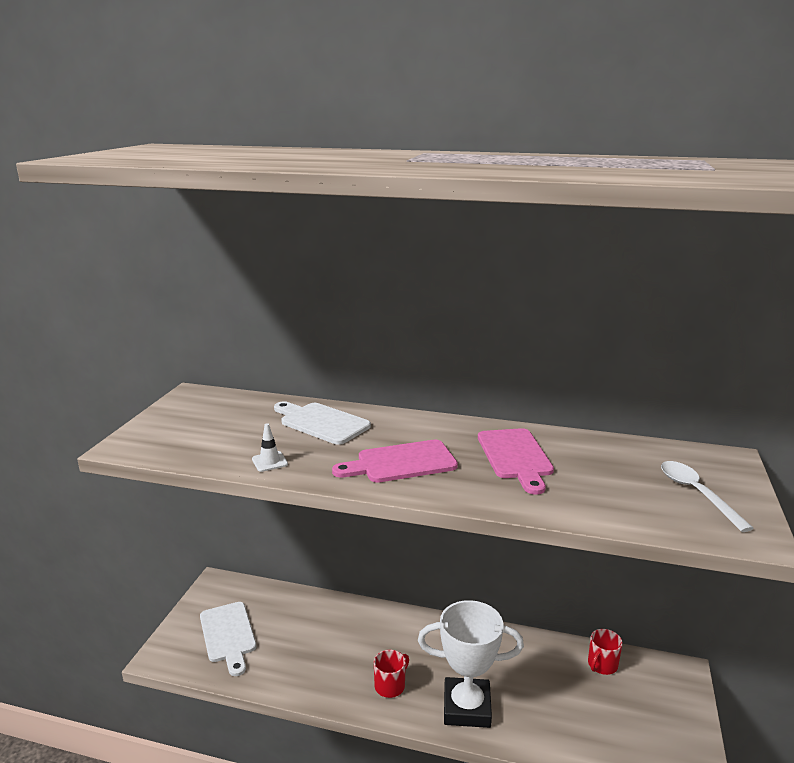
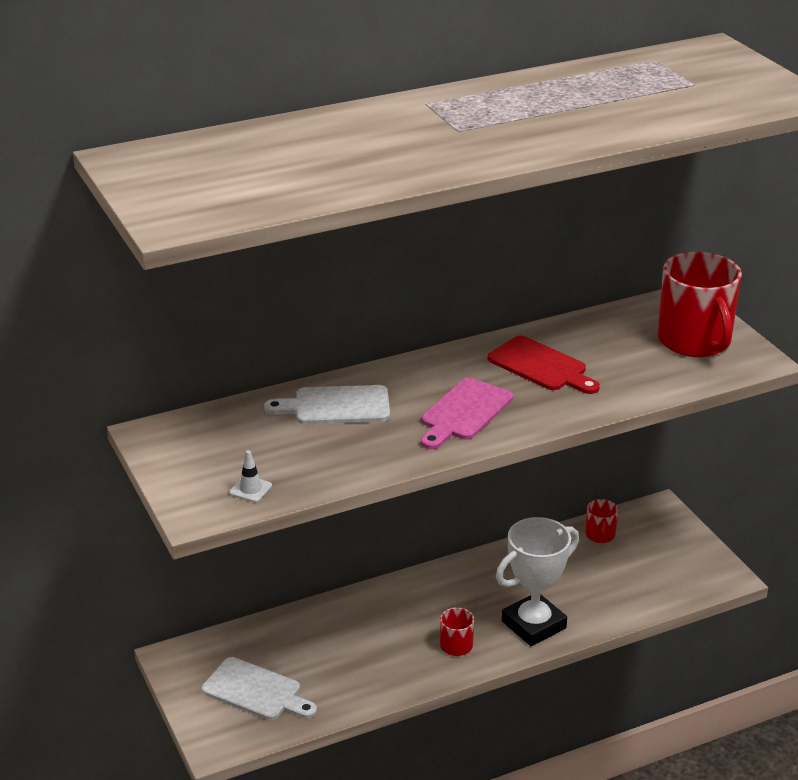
camera: 40 degrees left, 10 degrees up
white traffic cone [252,423,288,472] -> white traffic cone moved to [229,450,272,502]
pink cutting board [478,428,554,494] -> red cutting board [488,336,600,394]
white spoon [661,461,754,532] -> red mug [658,252,742,357]

